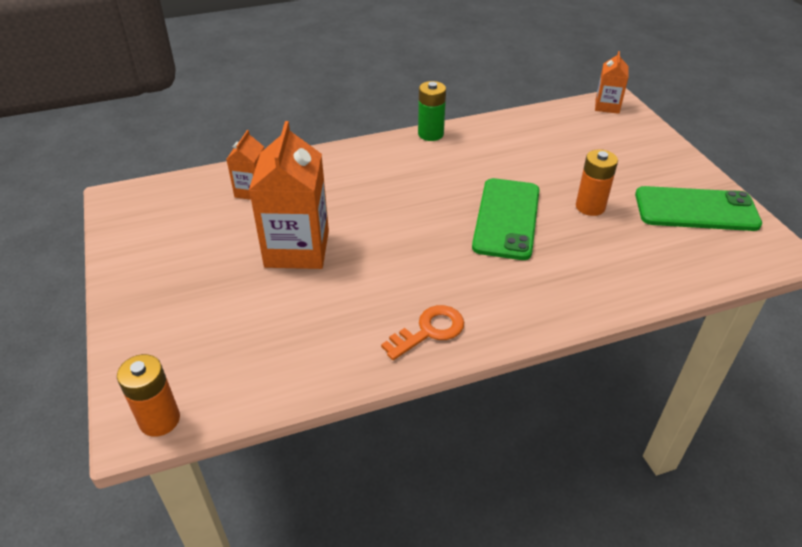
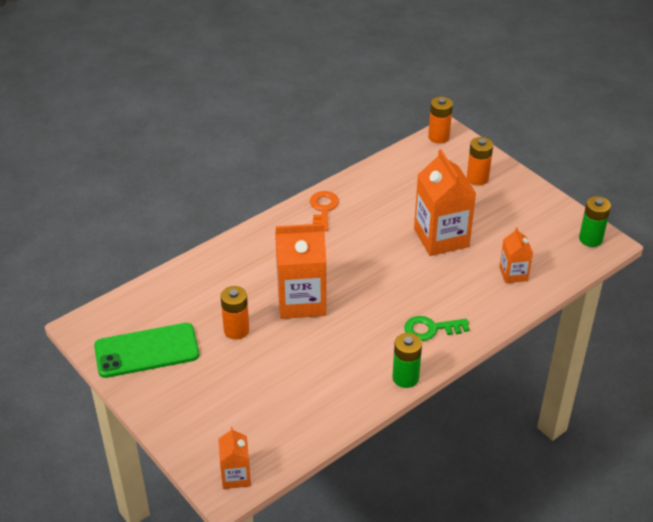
camera: 160 degrees right, 0 degrees up
orange key [381,305,464,360] -> orange key turned 150 degrees clockwise [310,191,339,231]
green phone [472,178,540,260] -> orange carton [275,223,326,319]
none -> green key [404,316,469,341]
none -> orange battery [467,137,493,186]
none -> green battery [579,196,611,247]

